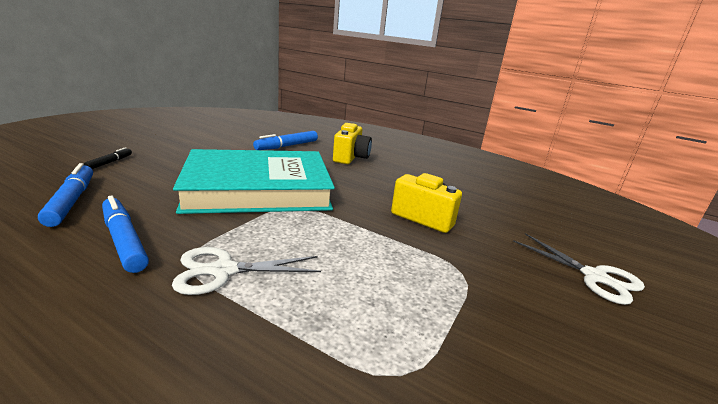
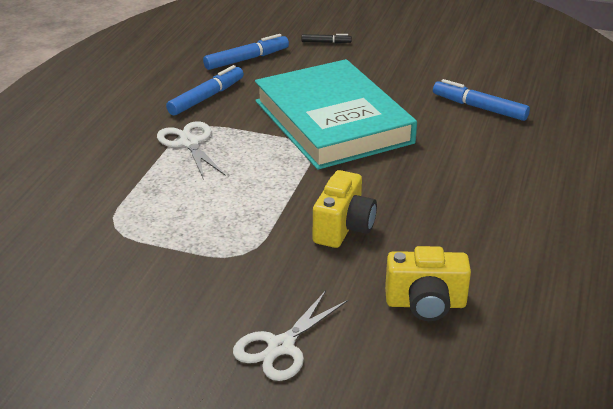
camera: 80 degrees right, 10 degrees up
yellow camera [333,123,372,164] -> yellow camera moved to [385,246,471,321]

